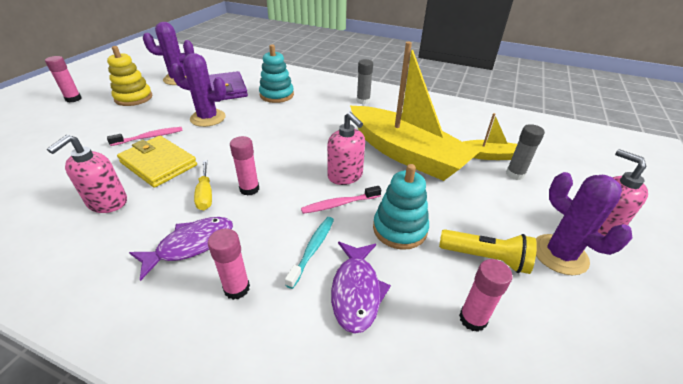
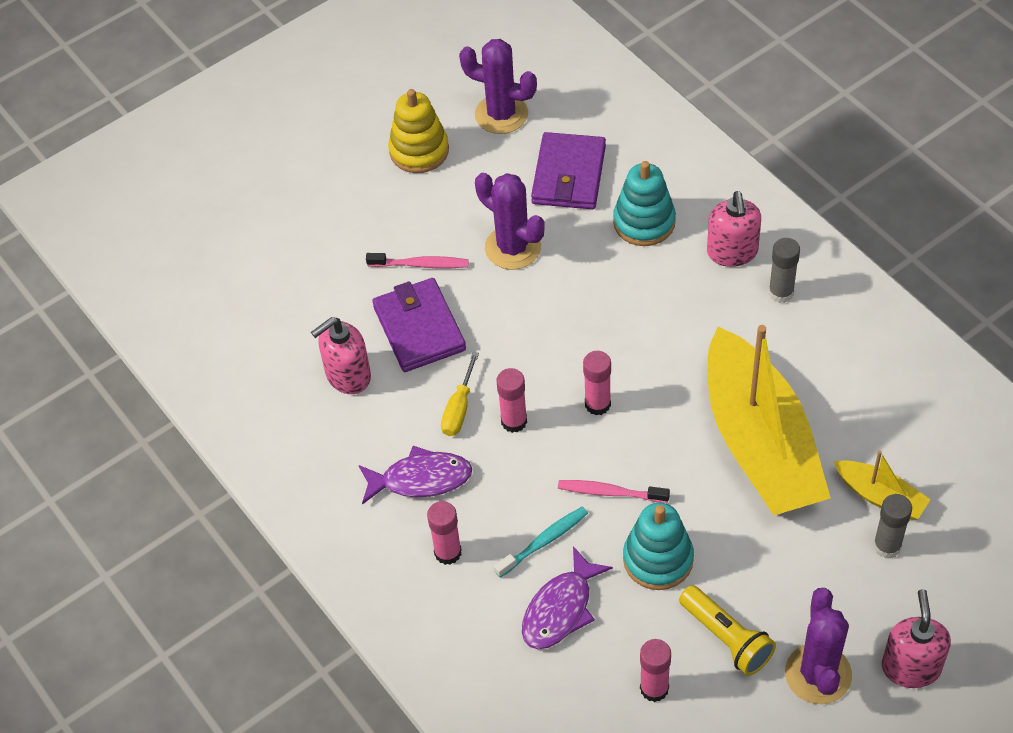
camera: 35 degrees right, 15 degrees up
pink glue stick [45,56,82,103] -> pink glue stick moved to [583,351,611,415]
yellow wallet [117,136,197,188] -> purple wallet [372,278,466,372]
pink soap dispenser [327,112,365,185] -> pink soap dispenser moved to [707,191,761,267]

